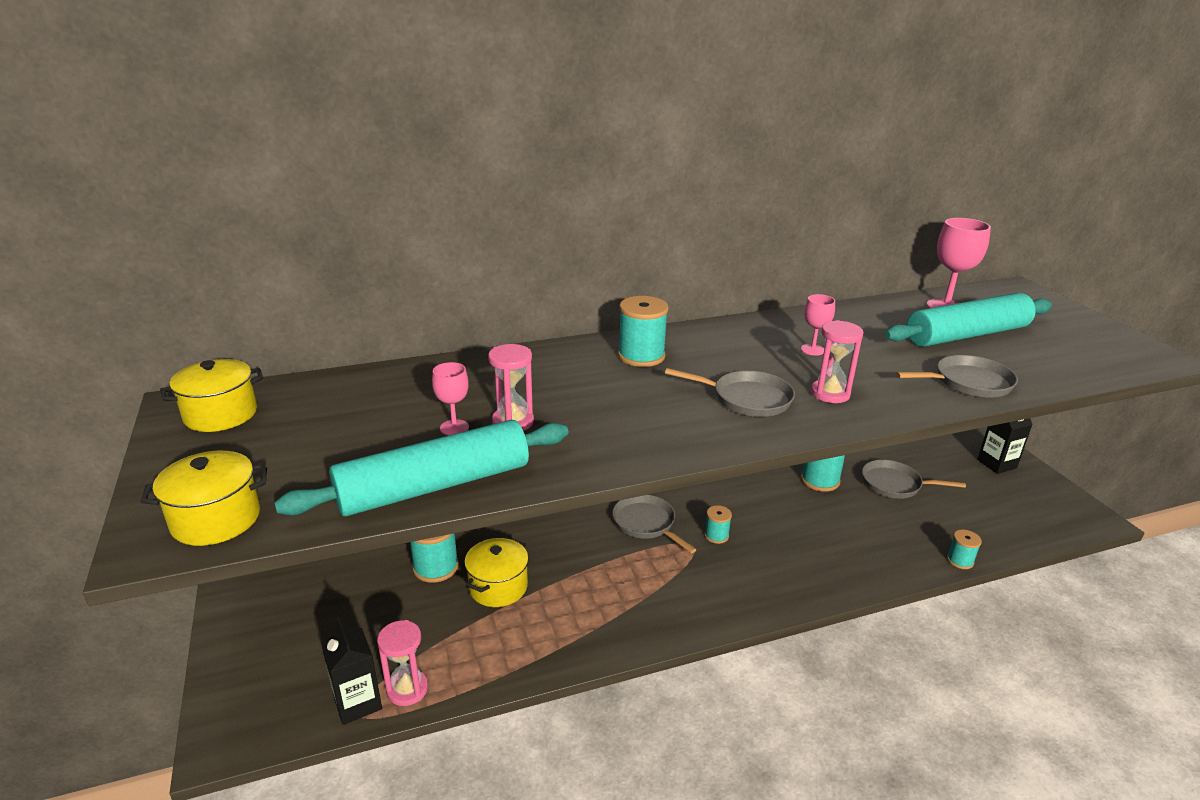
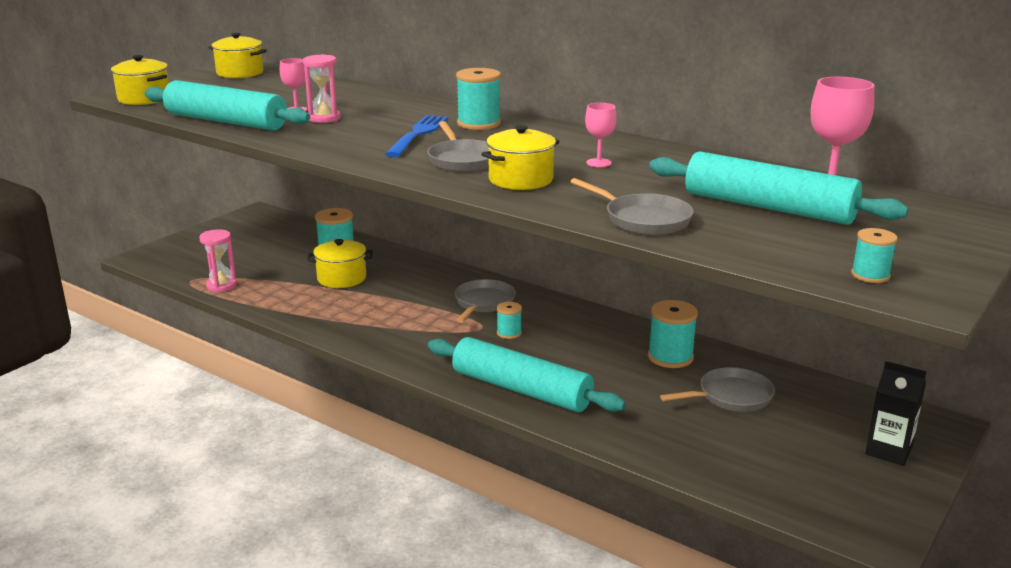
camera: 55 degrees right, 5 degrees down
black carton [321,617,382,725] -> none
pink hourglass [811,320,864,403] -> yellow pot [481,125,560,190]
grey pan [862,460,966,499] -> grey pan turned 90 degrees clockwise [660,367,775,412]
turquoise spool [947,529,982,569] -> turquoise spool moved to [851,228,898,283]
none -> blue fork [386,115,448,157]
none -> turquoise rolling pin [428,337,626,412]

